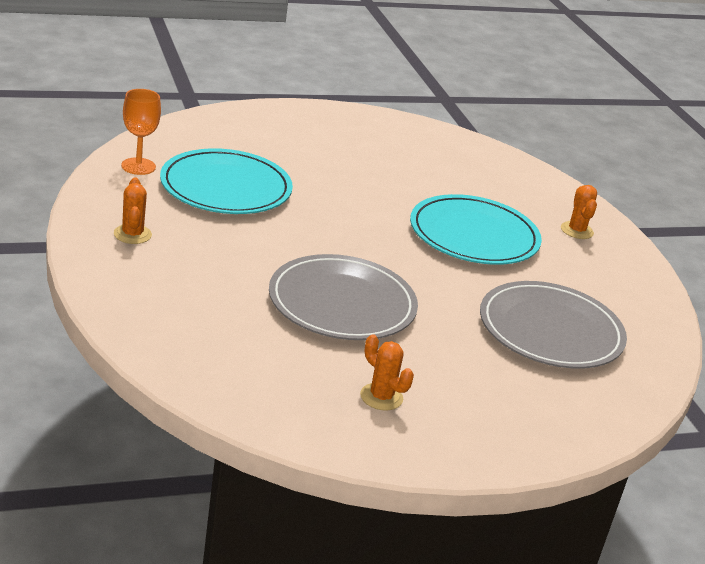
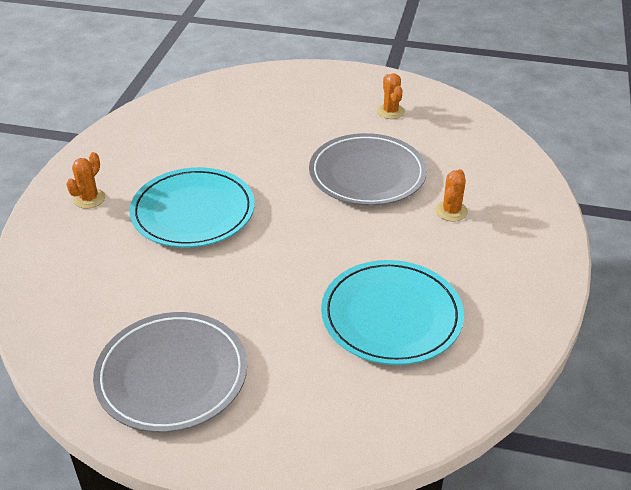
camera: 145 degrees left, 10 degrees up
orange cactus [114,177,152,244] -> orange cactus moved to [435,169,468,222]
orange goblet [121,89,161,175] -> none
grey plate [480,281,627,369] -> grey plate moved to [93,312,247,433]

